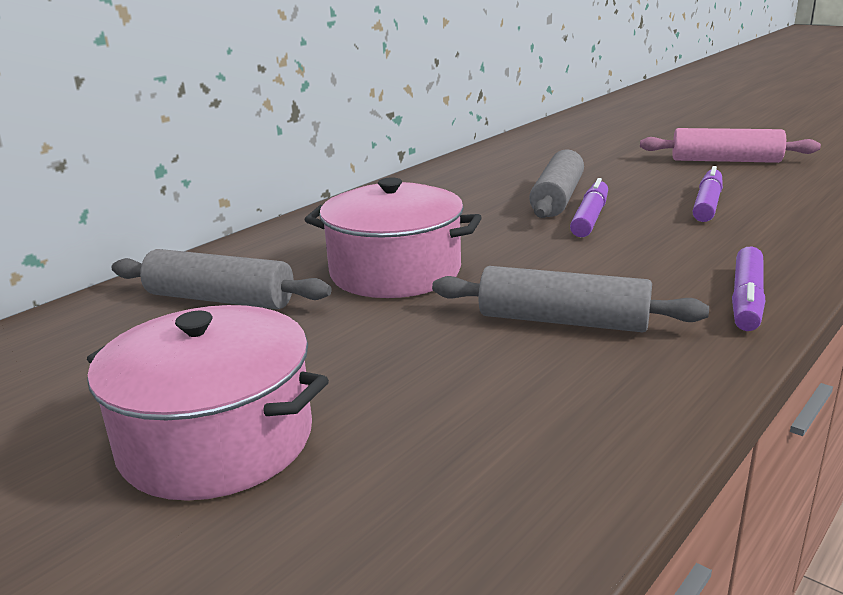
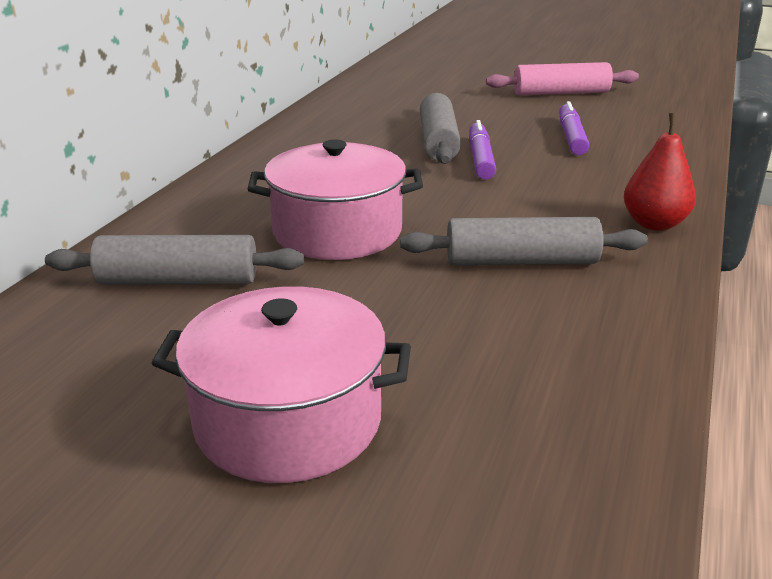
camera: 20 degrees left, 5 degrees up
purple marker [732,246,765,331] -> red pear [624,113,696,231]

